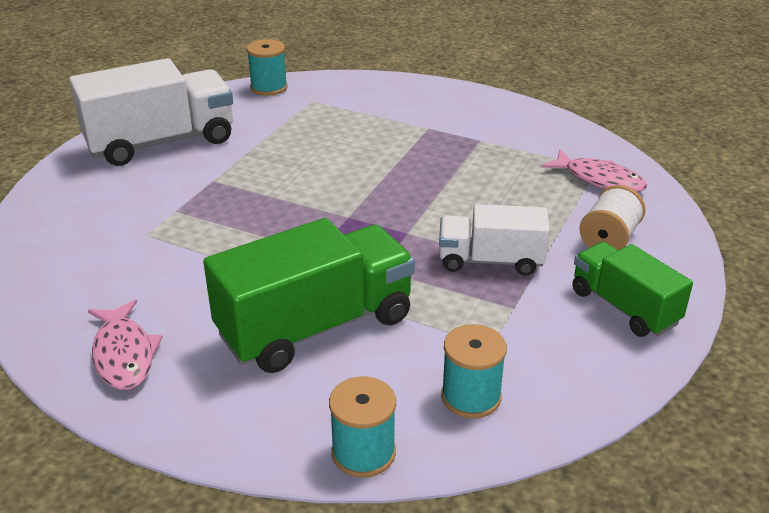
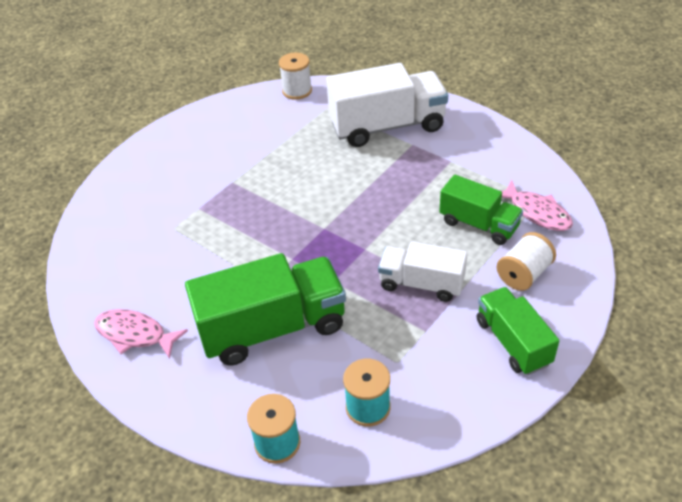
camera: 15 degrees right, 10 degrees up
white truck [69,58,233,166] -> white truck moved to [326,63,448,147]
pink fish [88,299,163,390] -> pink fish turned 120 degrees clockwise [94,309,188,359]
turquoise spool [247,39,288,96] -> white spool [279,52,312,100]
none -> green truck [439,174,523,245]

